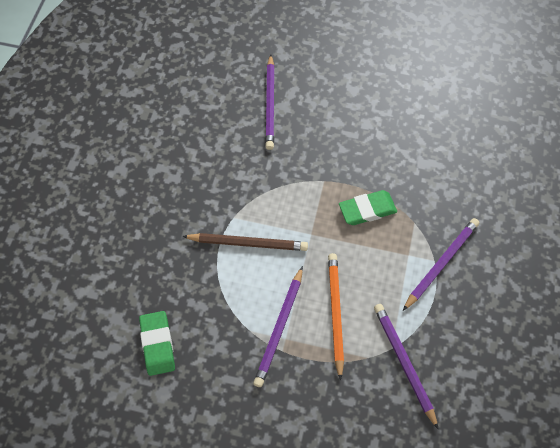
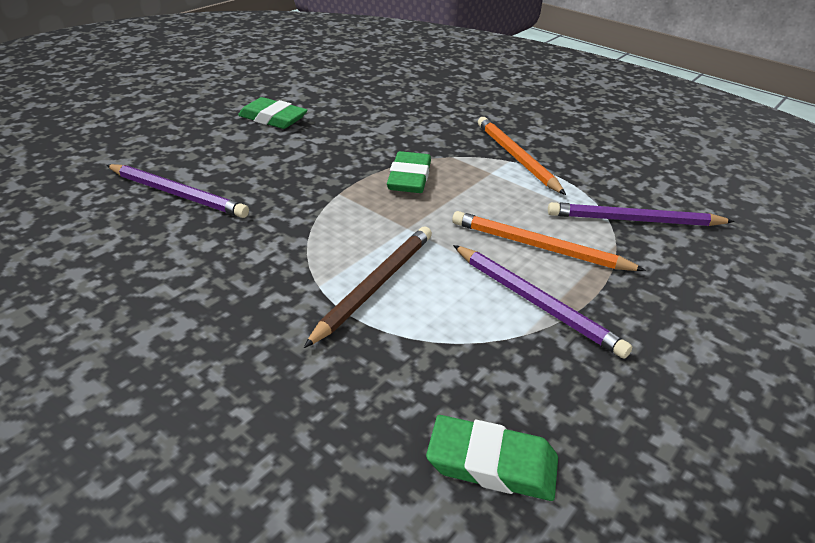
camera: 65 degrees left, 25 degrees down
purple pencil [403,218,479,311] -> orange pencil [478,117,566,195]
none -> green eraser [238,97,307,129]

